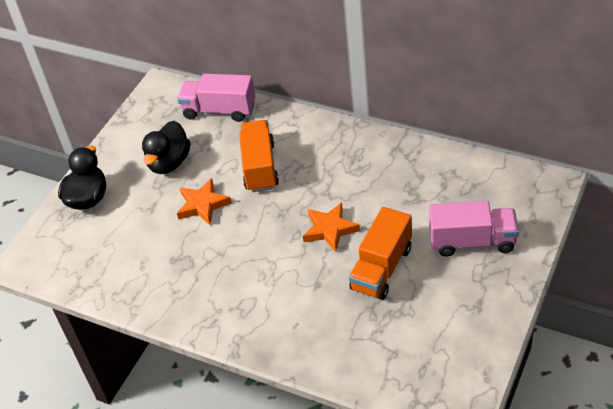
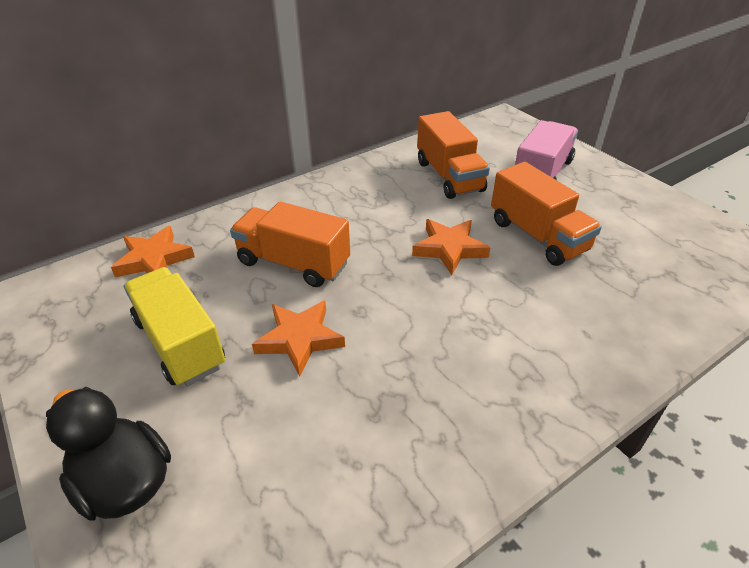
camera: 65 degrees left, 5 degrees down
black duck [142,121,190,174] -> yellow truck [124,267,225,386]
pink truck [177,74,255,122] -> orange star [111,226,195,277]
none -> orange truck [417,111,490,199]

